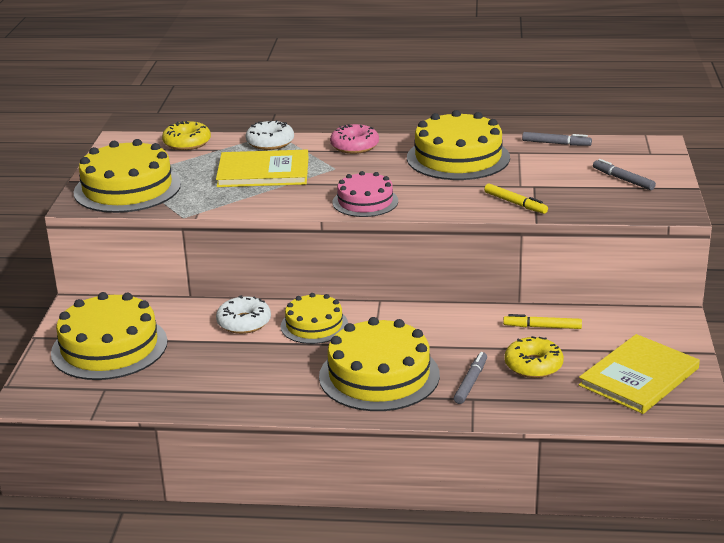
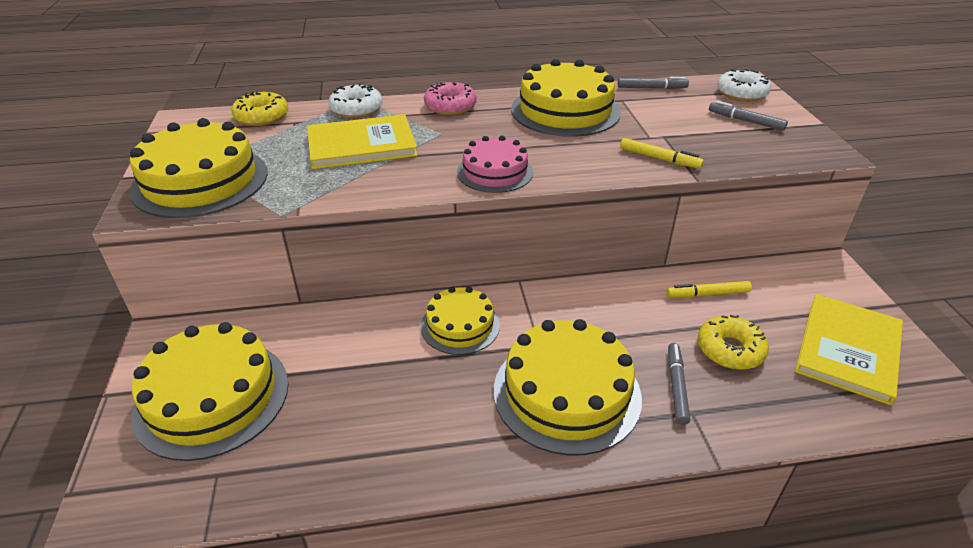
camera: 15 degrees left, 10 degrees up
white donut [216,295,271,334] -> white donut moved to [717,69,771,102]

